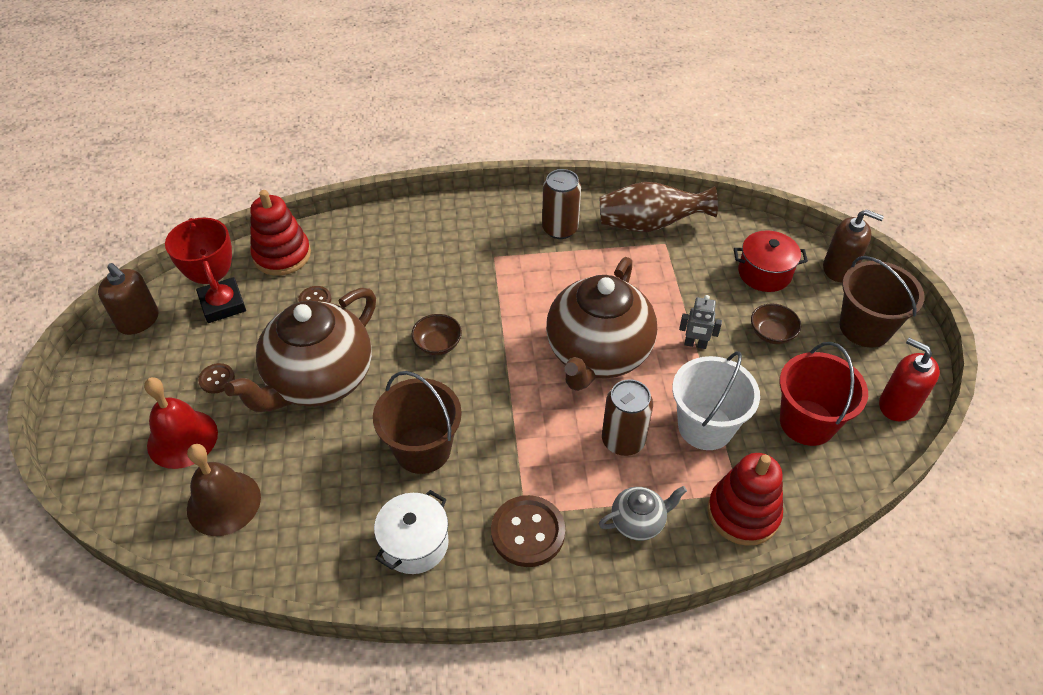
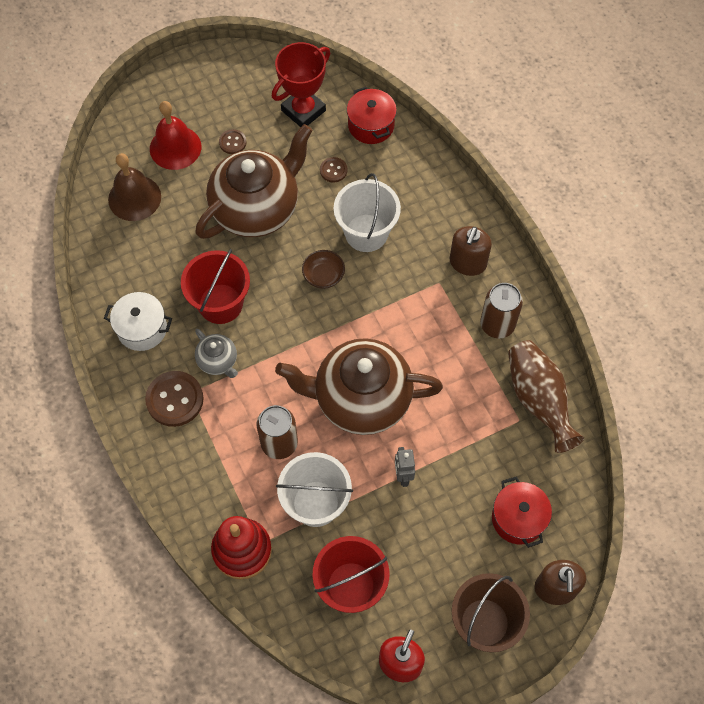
camera: 70 degrees right, 15 degrees up
brown soap dispenser [98,263,159,335] -> brown soap dispenser moved to [449,226,492,276]
brown teapot [224,288,376,412] -> brown teapot turned 120 degrees clockwise [195,124,312,239]
red stacking toy [250,190,311,276] -> red pot [347,87,397,144]
brown bucket [373,371,462,474] -> red bucket [181,249,250,324]
grey teapot [599,486,687,541] -> grey teapot moved to [195,329,238,378]
brown bowl [751,303,801,344] -> none
none -> white bucket [334,173,401,252]

